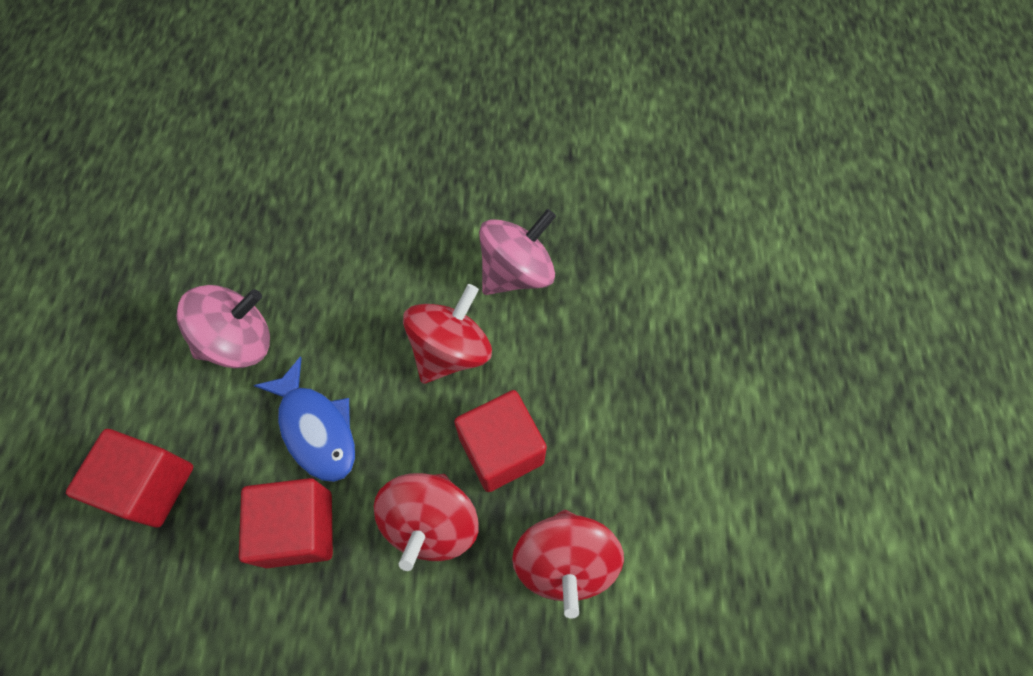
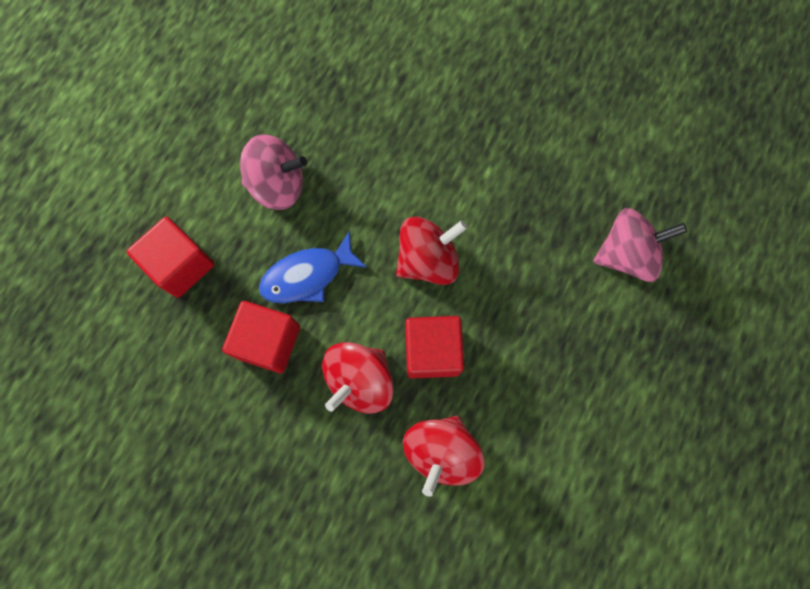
camera: 25 degrees right, 10 degrees up
blue fish [253,356,355,482] -> blue fish turned 75 degrees clockwise [259,231,367,303]
pink spinning top [479,209,556,295] -> pink spinning top moved to [593,208,687,282]

